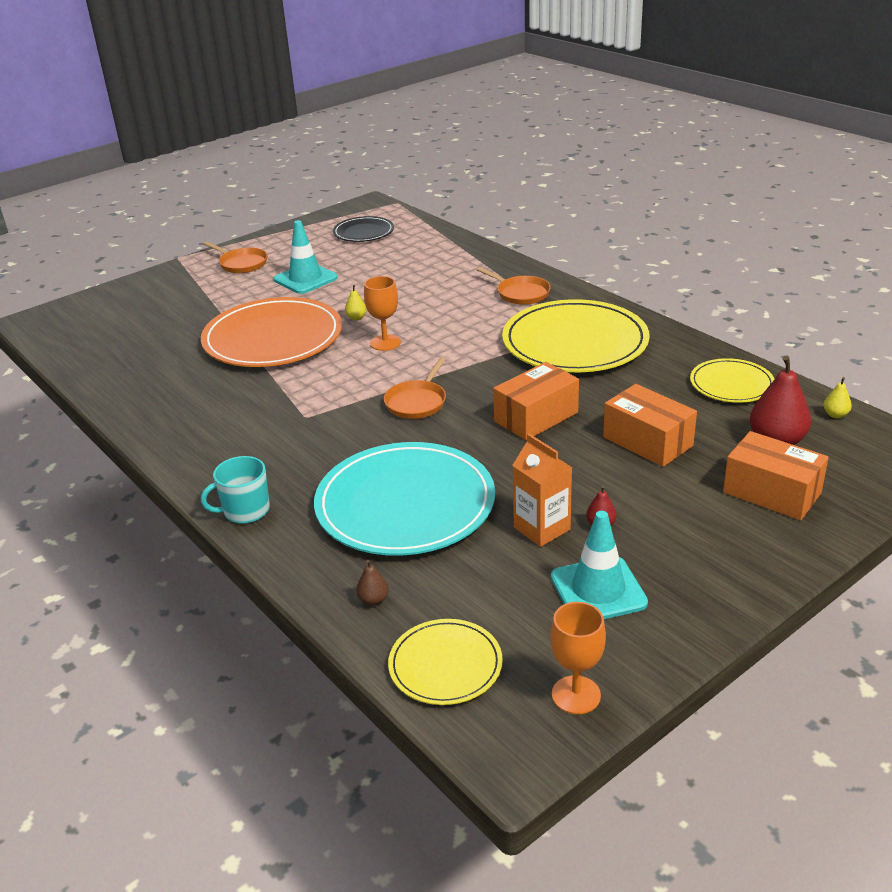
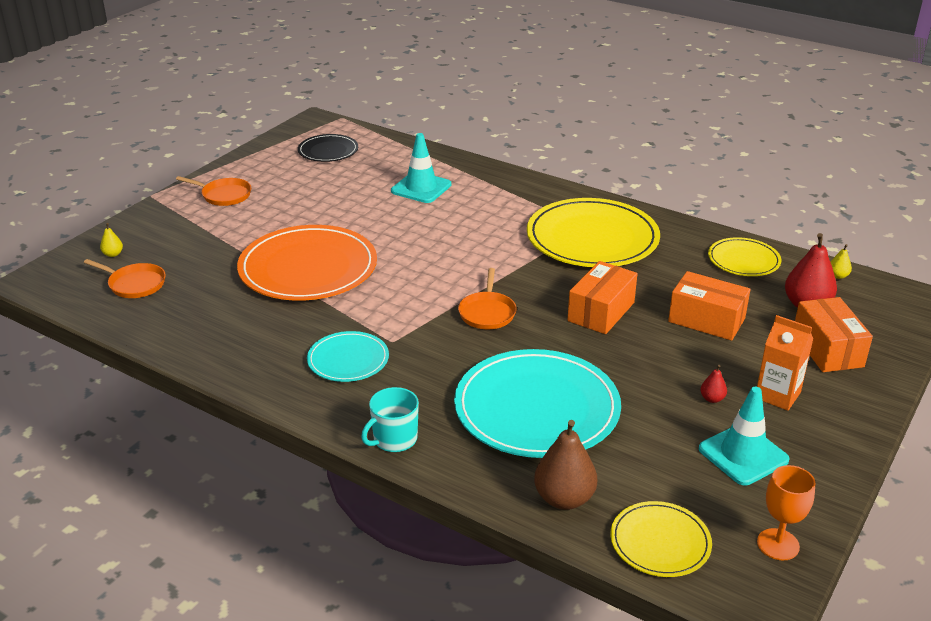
camera: 20 degrees left, 0 degrees up
turquoise traffic cone [274,220,338,294] -> turquoise traffic cone moved to [391,133,451,203]
yellow pear [345,285,367,320] -> yellow pear moved to [100,223,123,257]
brown pear [356,560,389,605] -> brown pear [534,420,597,510], size x2.14
orange goblet [364,276,401,351] -> none
orange pan [477,267,551,305] -> orange pan moved to [84,259,166,298]
orange carton [512,434,572,547] -> orange carton moved to [757,315,813,411]
orange box [723,431,829,520] -> orange box turned 60 degrees clockwise [795,297,873,372]
none -> turquoise plate [307,331,389,382]

